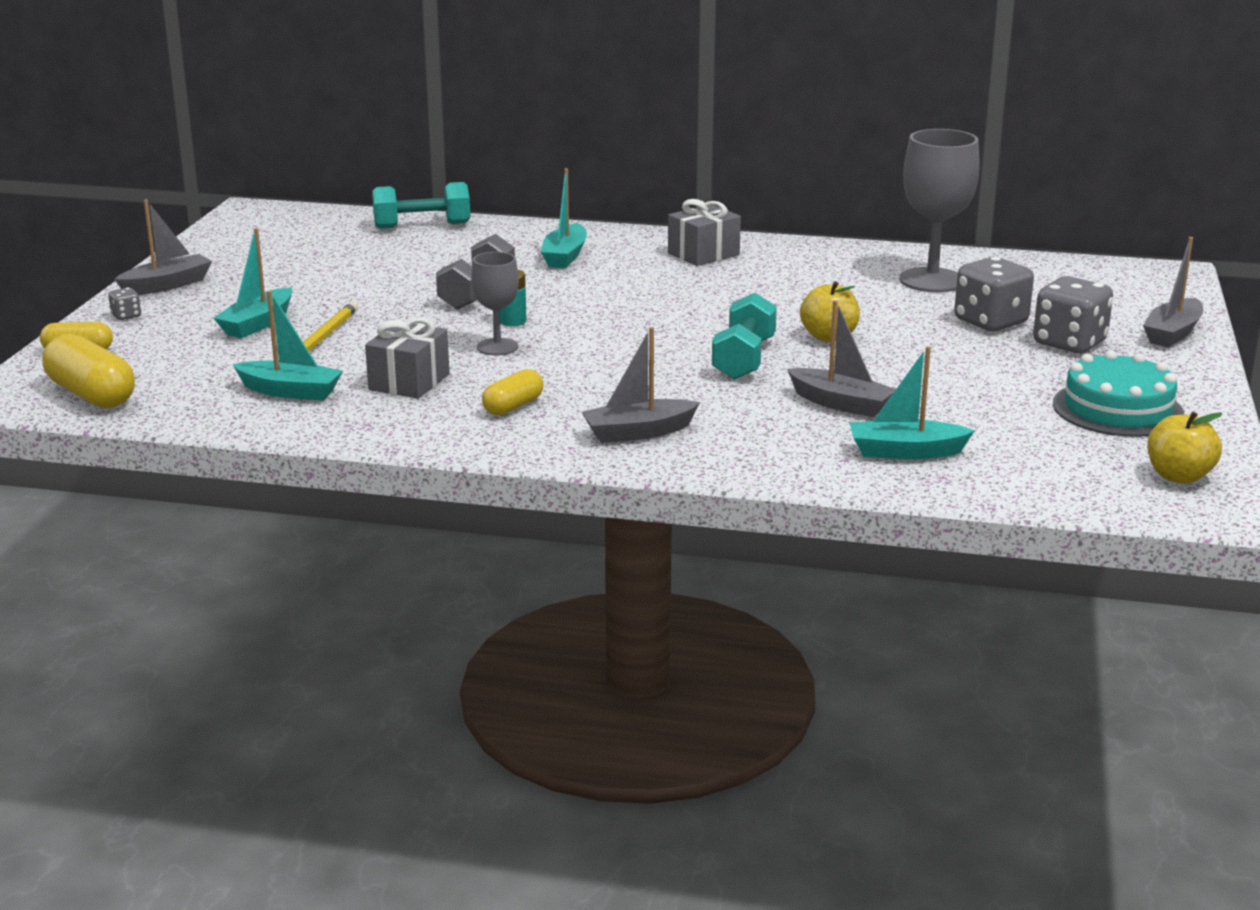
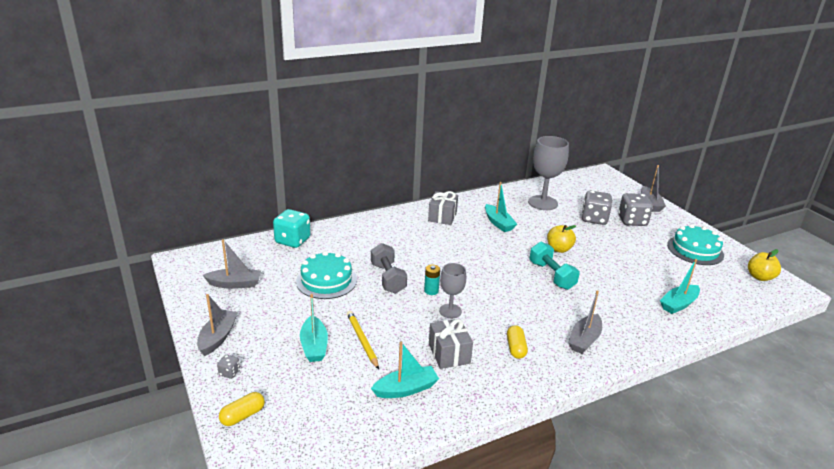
camera: 40 degrees left, 5 degrees up
yellow capsule [42,334,135,408] -> none
turquoise dumbbell [372,182,470,229] -> turquoise dice [273,209,311,248]
turquoise boat [541,168,587,268] -> turquoise boat moved to [485,182,517,232]
grey boat [787,300,896,417] -> grey boat moved to [203,239,261,289]
none -> turquoise cake [296,251,357,299]

